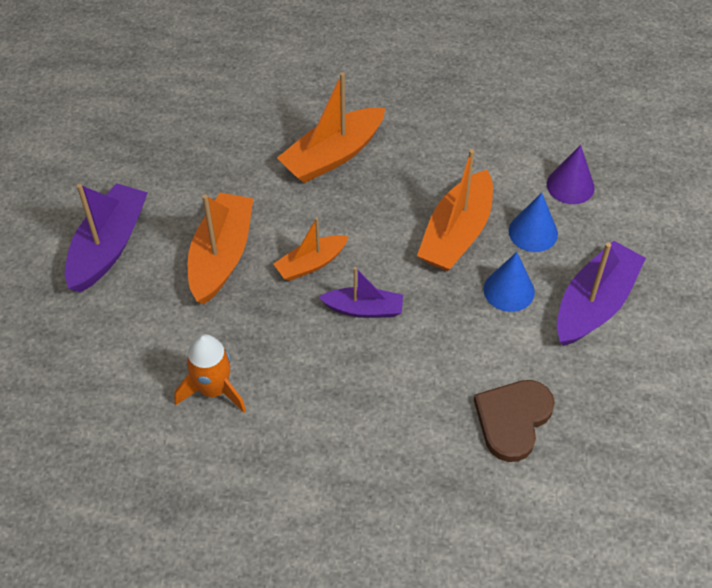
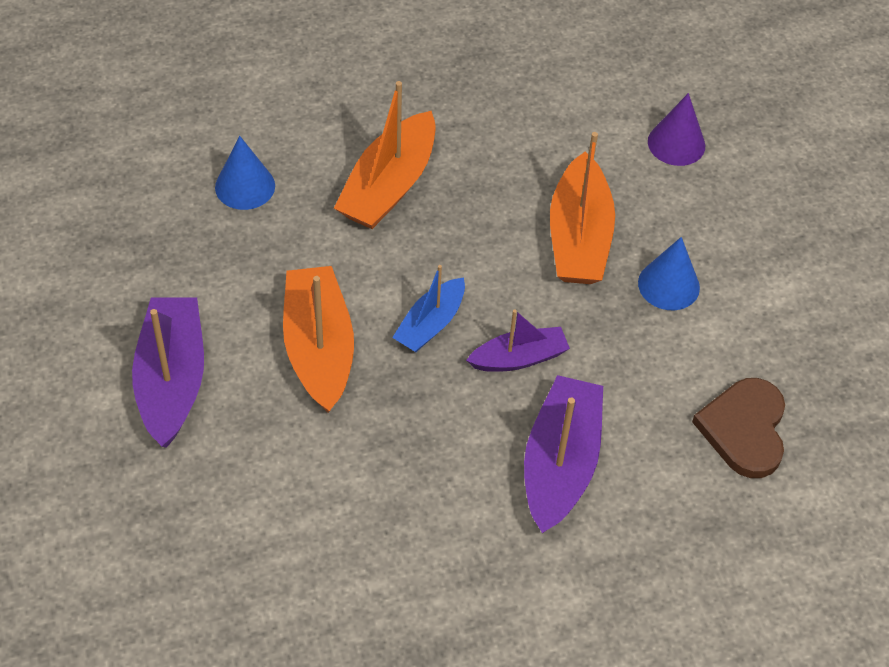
camera: 25 degrees left, 0 degrees up
orange rocket [174,334,246,412] -> none
orange boat [274,217,349,281] -> blue boat [392,265,465,352]
blue cone [509,192,558,252] -> blue cone moved to [215,136,275,210]
purple boat [557,241,646,346] -> purple boat moved to [524,375,603,533]

